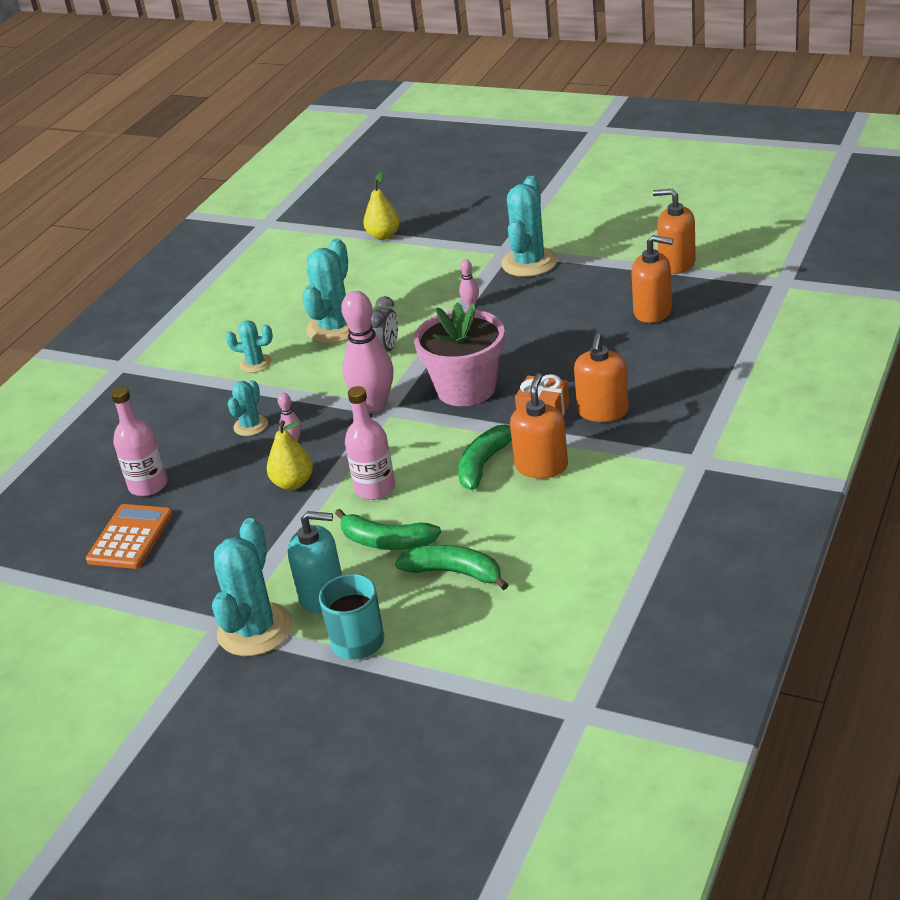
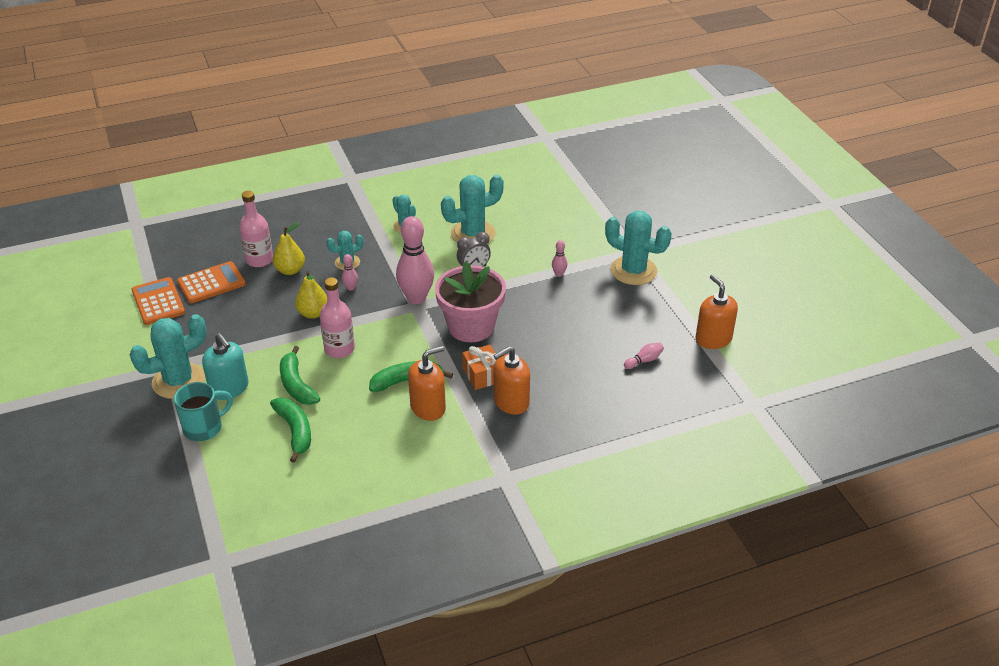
camera: 40 degrees right, 5 degrees up
yellow pear [363,172,400,240] -> yellow pear moved to [273,223,305,275]
turquoise cactus [501,176,558,277] -> turquoise cactus turned 60 degrees clockwise [605,211,672,285]
orange soap dispenser [631,235,673,323] -> pink bowling pin [624,343,664,369]
none -> orange calculator [131,277,185,325]

